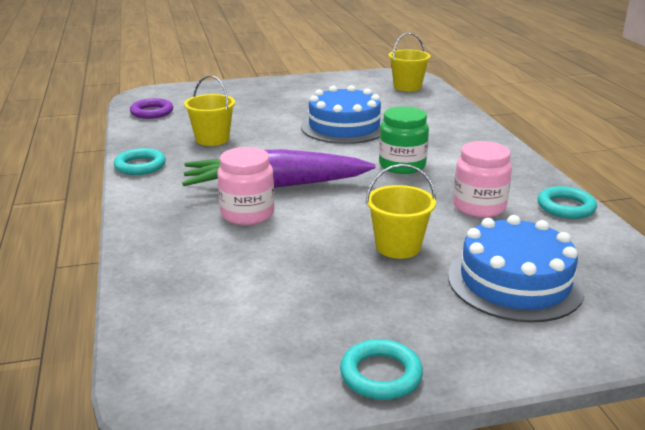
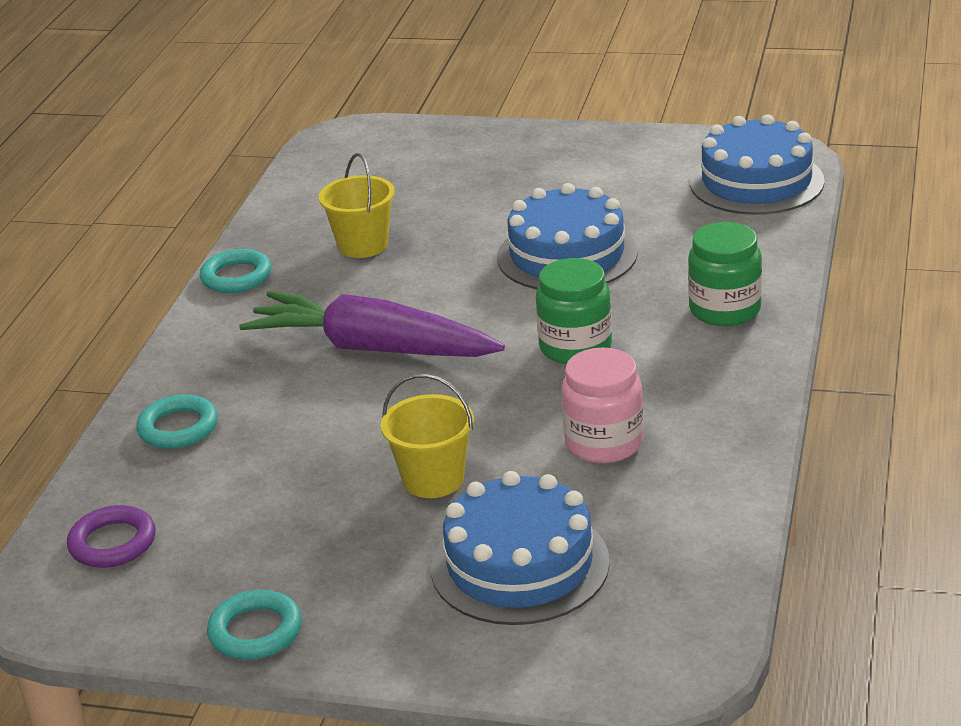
camera: 30 degrees right, 5 degrees up
purple ring [130,98,173,119] -> purple ring moved to [67,505,156,568]
pink jar [217,147,274,225] -> none
yellow bucket [388,33,431,91] -> blue cake [690,114,825,215]
turquoise ring [538,186,597,219] -> turquoise ring moved to [136,394,218,449]
none -> green jar [688,222,762,326]

